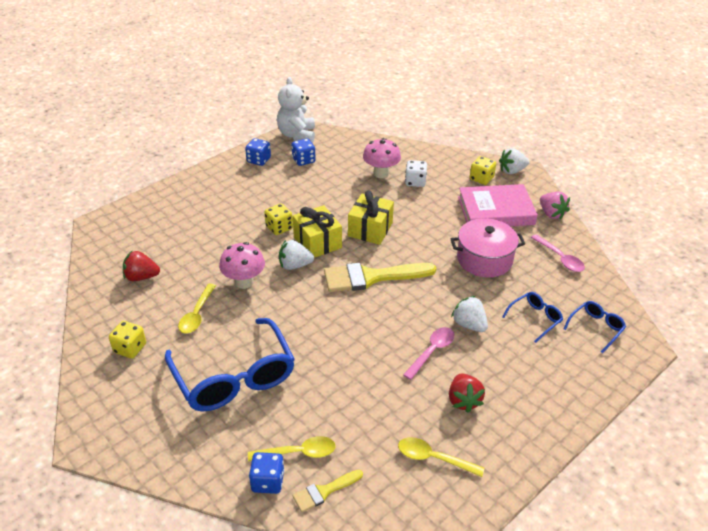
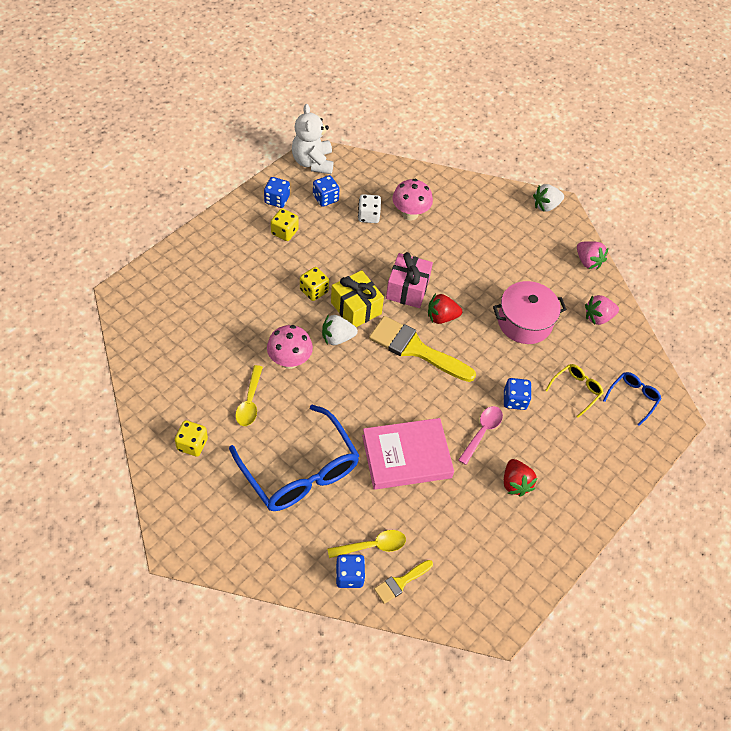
camera: 10 degrees left, 15 degrees up
red strawberry [123,250,160,281] -> red strawberry moved to [428,294,462,324]
yellow brush [324,263,436,292] -> yellow brush turned 45 degrees clockwise [369,316,476,382]
yellow gift [348,191,394,245] -> pink gift [386,252,433,308]
yellow spoon [398,437,484,477] -> none
white dice [405,160,427,187] -> white dice moved to [358,194,381,223]
white strawberry [451,296,488,332] -> blue dice [504,378,532,410]
pink book [458,184,538,226] -> pink book moved to [362,418,454,490]
yellow dice [470,156,496,185] -> yellow dice moved to [271,209,299,241]
blue glasses [502,292,563,343] -> yellow glasses [545,364,604,418]
pink spoon [531,234,585,272] -> pink strawberry [585,295,619,325]

